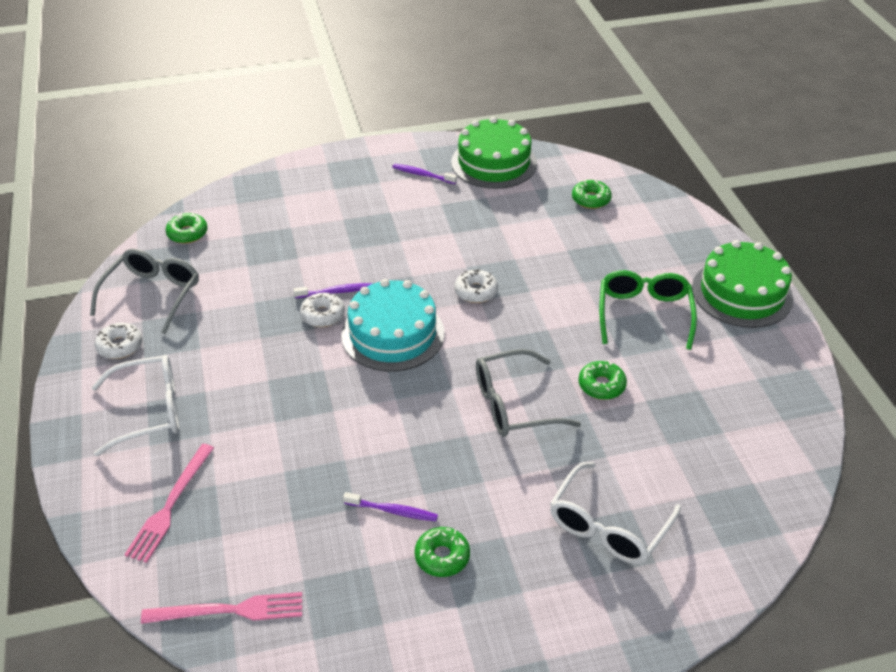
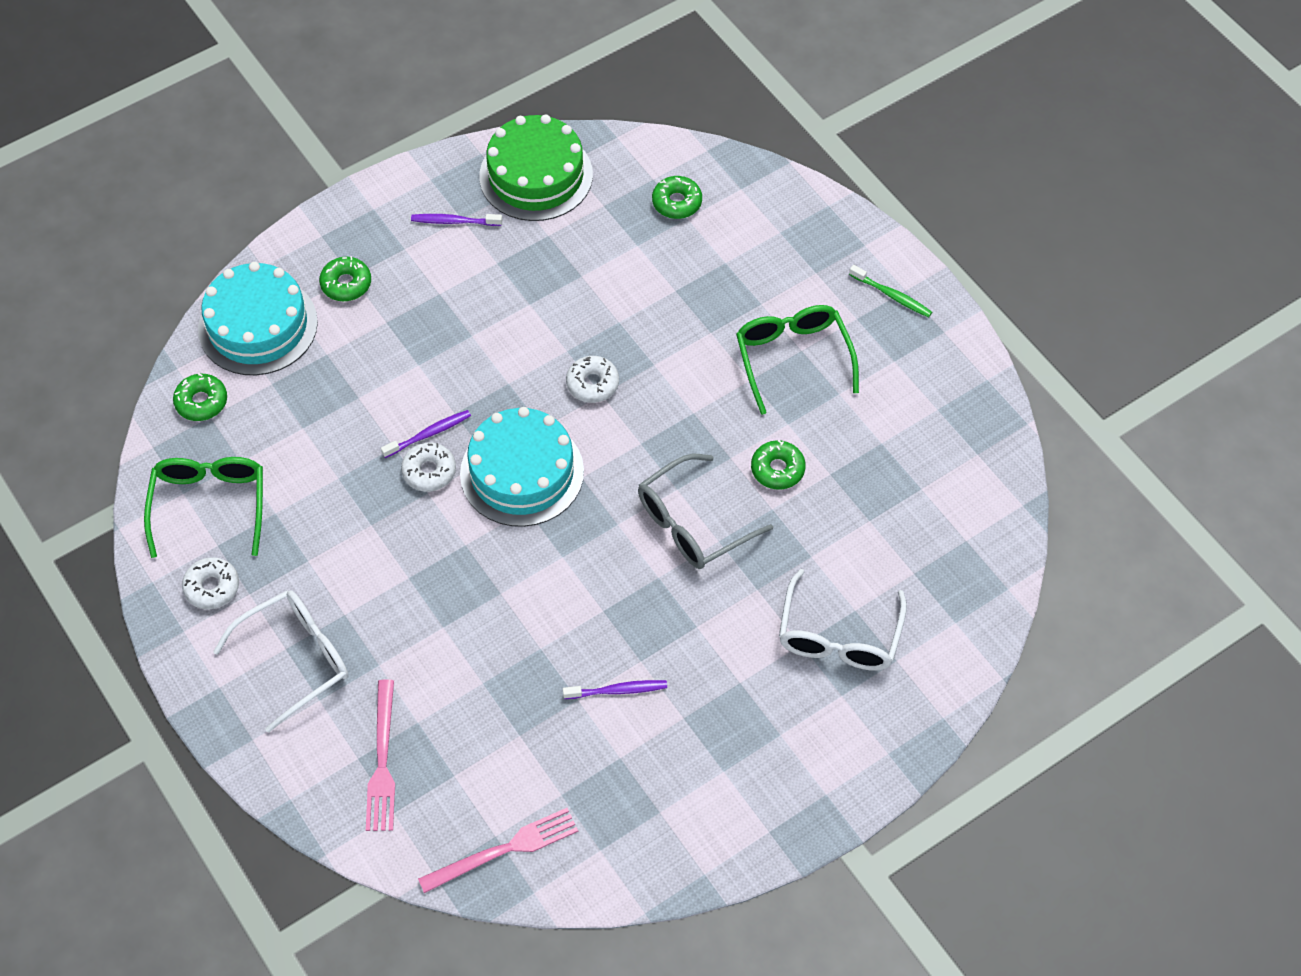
camera: 20 degrees left, 15 degrees up
grey glasses [90,249,199,334] -> green glasses [144,457,263,558]
green donut [415,527,470,577] -> green donut moved to [319,256,371,301]
green cake [692,240,793,328] -> green toothbrush [849,265,932,318]
none -> turquoise cake [198,262,318,375]

